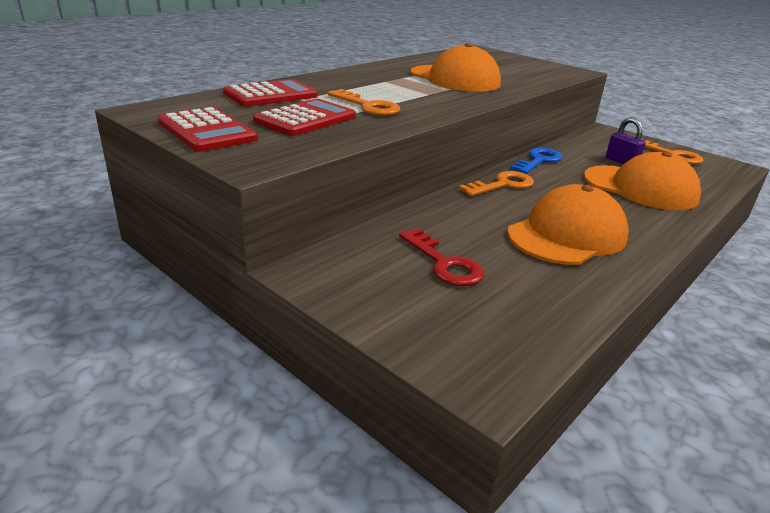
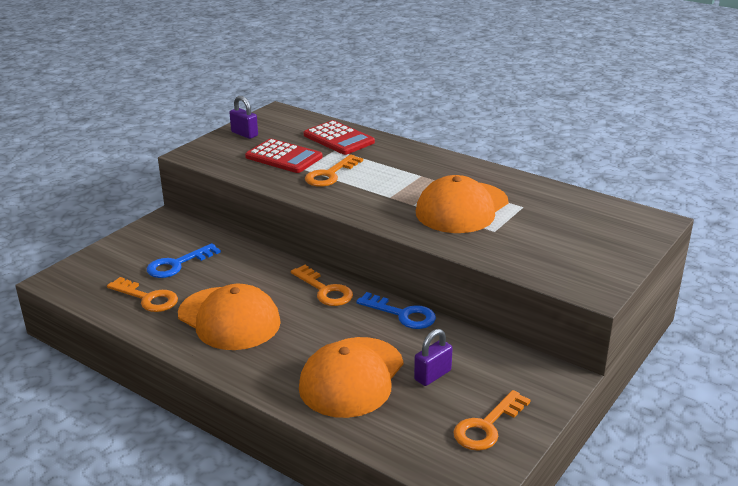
camera: 85 degrees right, 0 degrees up
red calculator [158,107,258,152] -> purple padlock [230,96,258,139]
red key [399,228,484,286] -> blue key [147,243,221,278]
none -> orange key [107,277,178,312]

